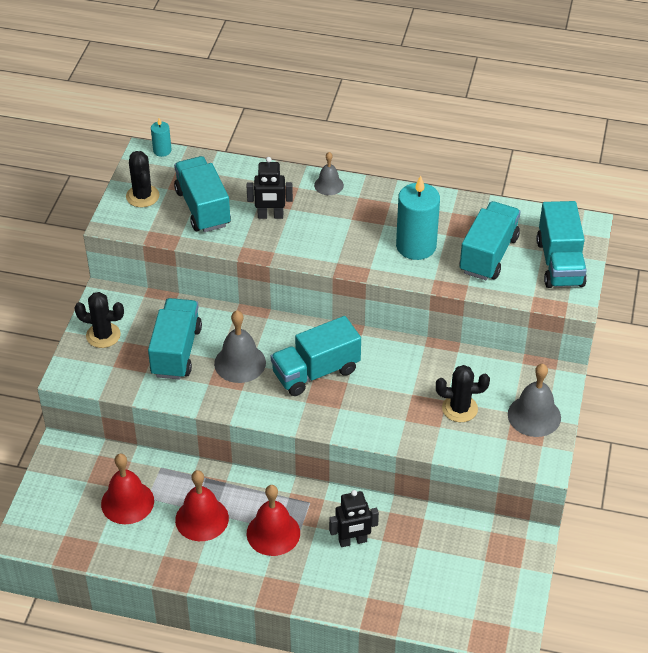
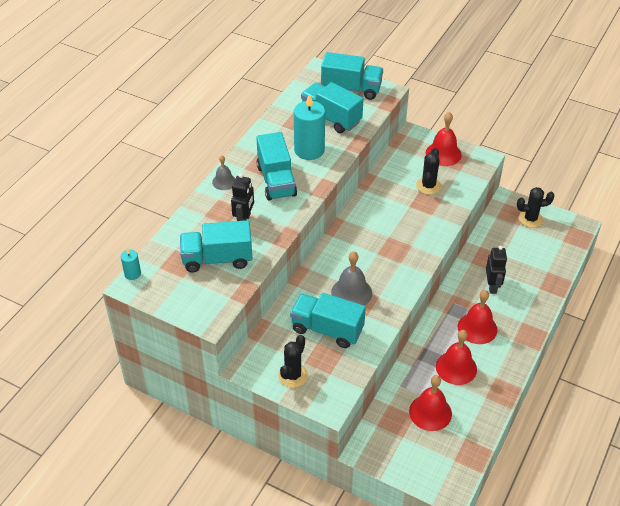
camera: 75 degrees left, 0 degrees up
black cactus [126,151,160,207] -> black cactus moved to [517,187,554,228]
turquoise truck [271,316,361,396] -> turquoise truck moved to [256,132,297,201]
grey bell [508,364,561,437] -> red bell [426,112,462,166]

